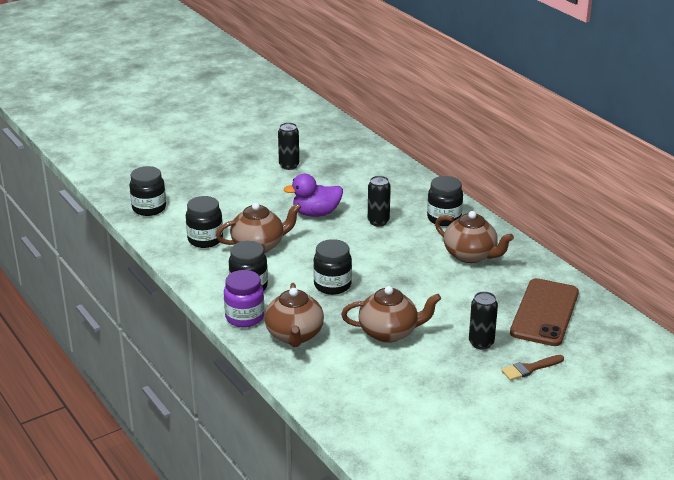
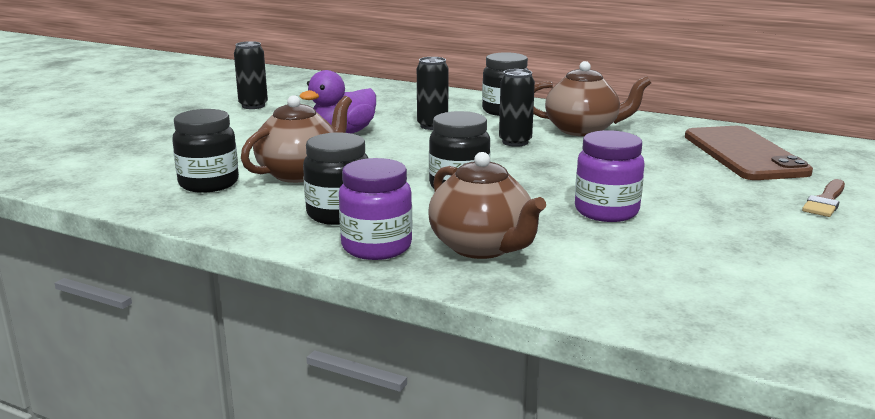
camera: 30 degrees left, 10 degrees down
black jar [129,166,166,216] -> none
brown teapot [341,286,441,343] -> purple jar [575,130,645,222]
black can [469,291,498,349] -> black can moved to [499,69,535,147]

